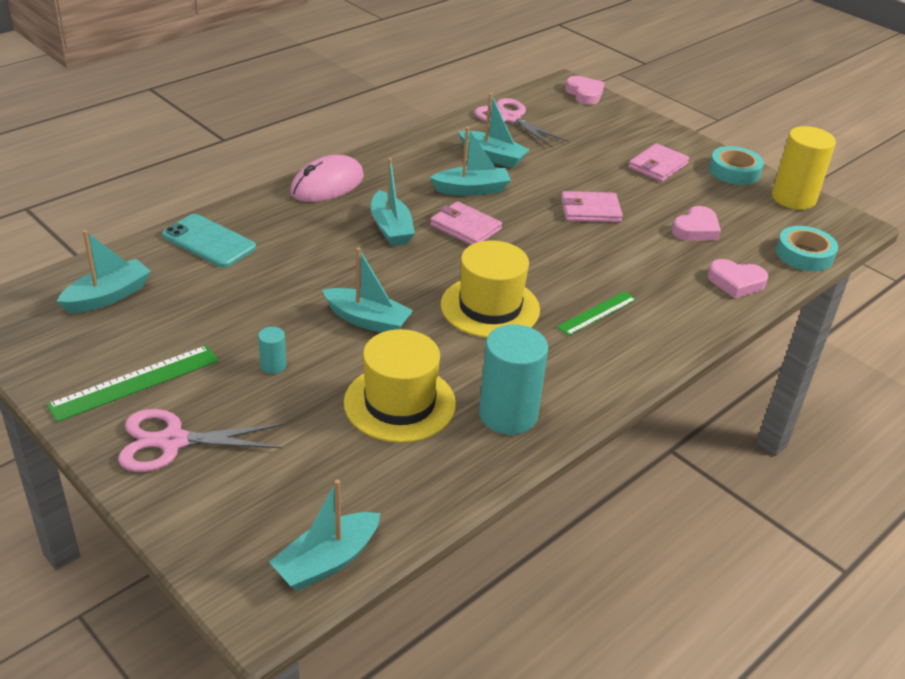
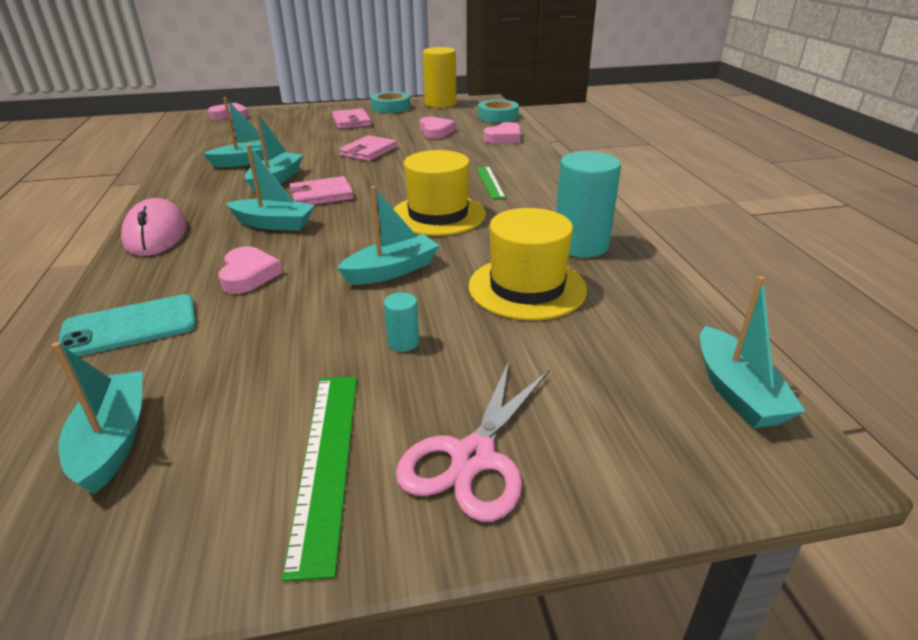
camera: 55 degrees left, 5 degrees down
pink scissors [475,98,569,148] -> none
none -> pink heart [218,246,282,294]

